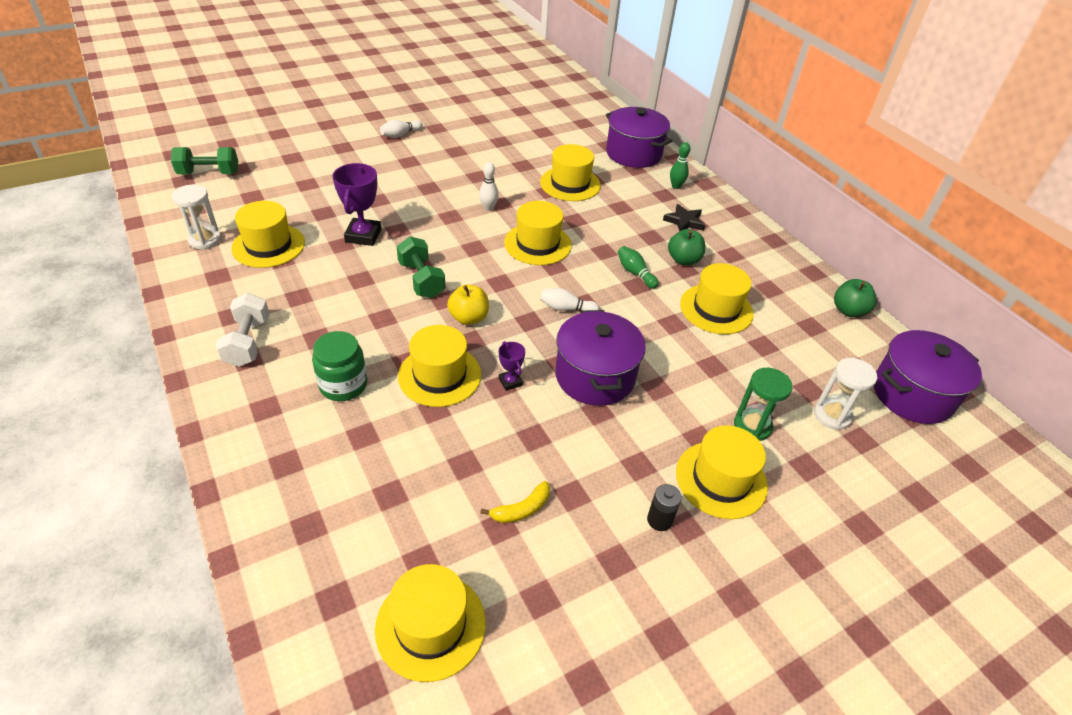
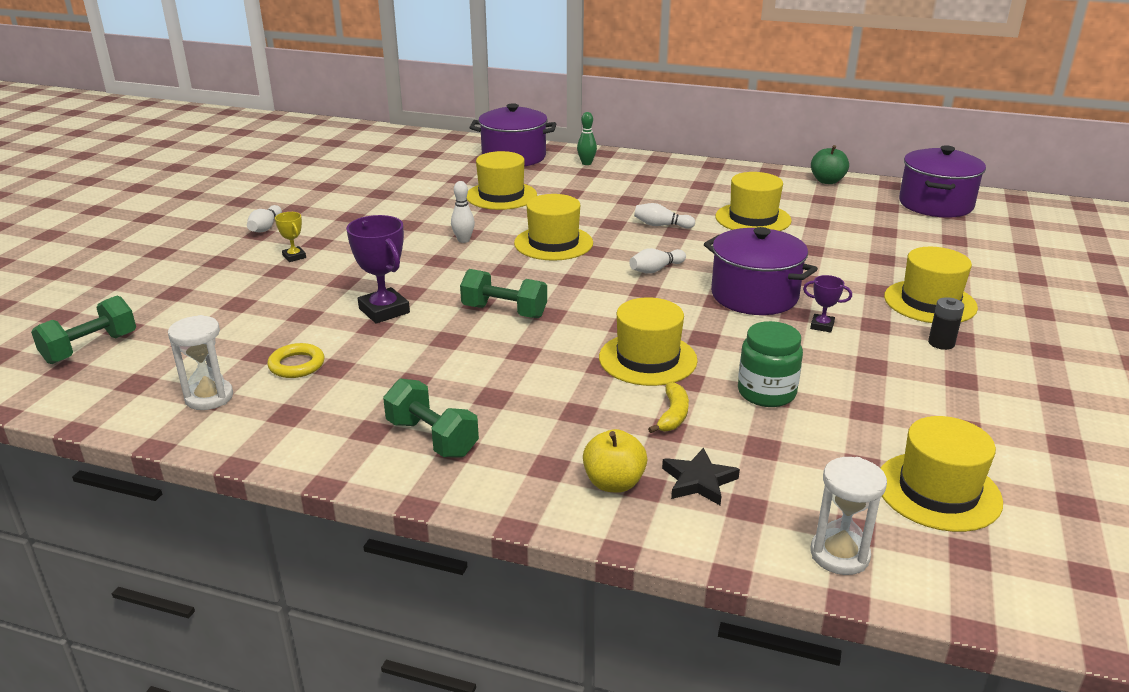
camera: 40 degrees left, 15 degrees down
white dumbbell [216,293,270,367] -> green dumbbell [383,379,479,458]
yellow hat [231,201,305,268] -> yellow ring [268,343,325,378]
green jar [312,331,367,401] -> green jar moved to [738,321,803,407]
yellow apple [447,285,489,325] -> yellow apple moved to [583,429,647,493]
yellow banana [480,481,550,523] -> yellow banana moved to [648,382,689,433]
purple trophy [499,341,525,391] -> purple trophy moved to [803,275,852,333]
green bowling pin [618,246,659,289] -> white bowling pin [634,203,695,229]
black star [663,204,705,232] -> black star moved to [662,448,740,505]
green apple [668,229,705,265] -> none
green hourglass [734,368,792,441] -> none
white hourglass [814,358,877,430] -> white hourglass moved to [810,457,887,575]
none -> yellow trophy [275,212,306,262]

